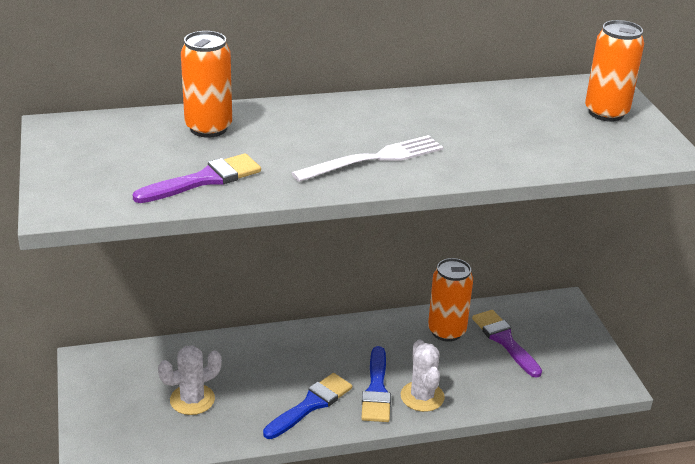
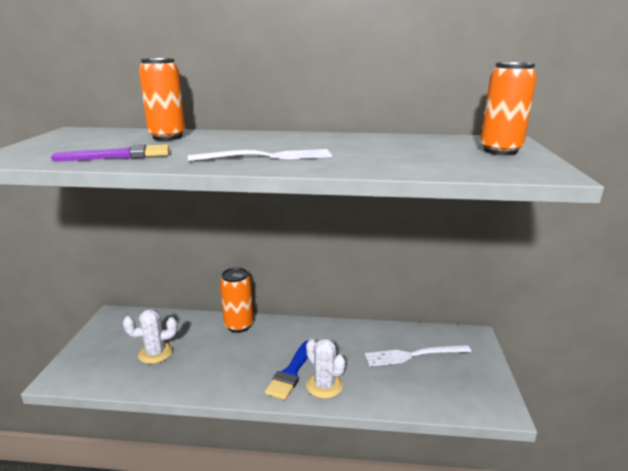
camera: 20 degrees right, 10 degrees down
blue brush [263,373,352,439] -> none
white cactus [401,339,445,412] -> white cactus turned 45 degrees counterclockwise [306,338,346,398]
orange can [428,258,473,342] -> orange can moved to [220,267,254,333]
purple brush [472,310,542,378] -> white fork [365,345,471,366]

